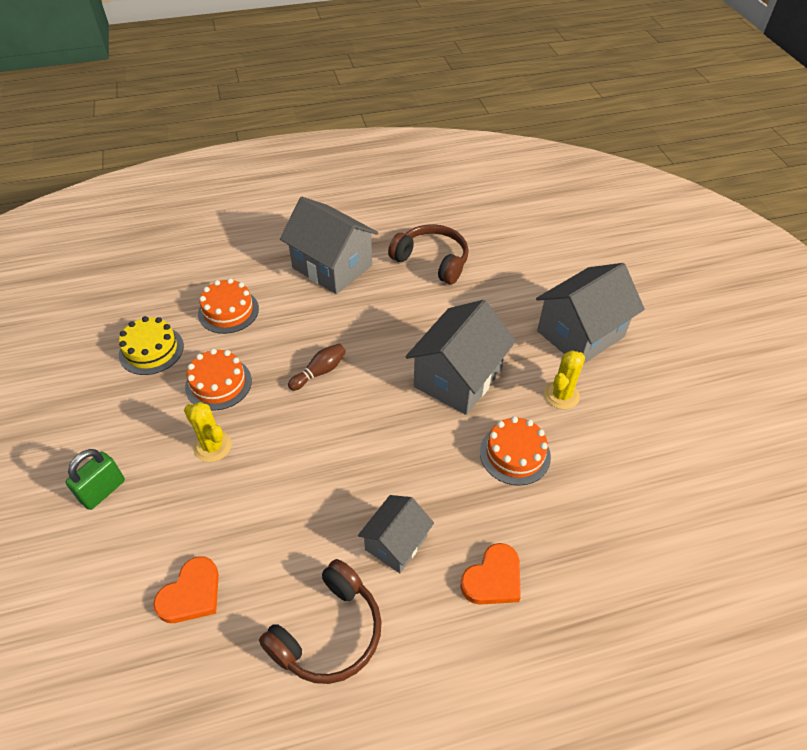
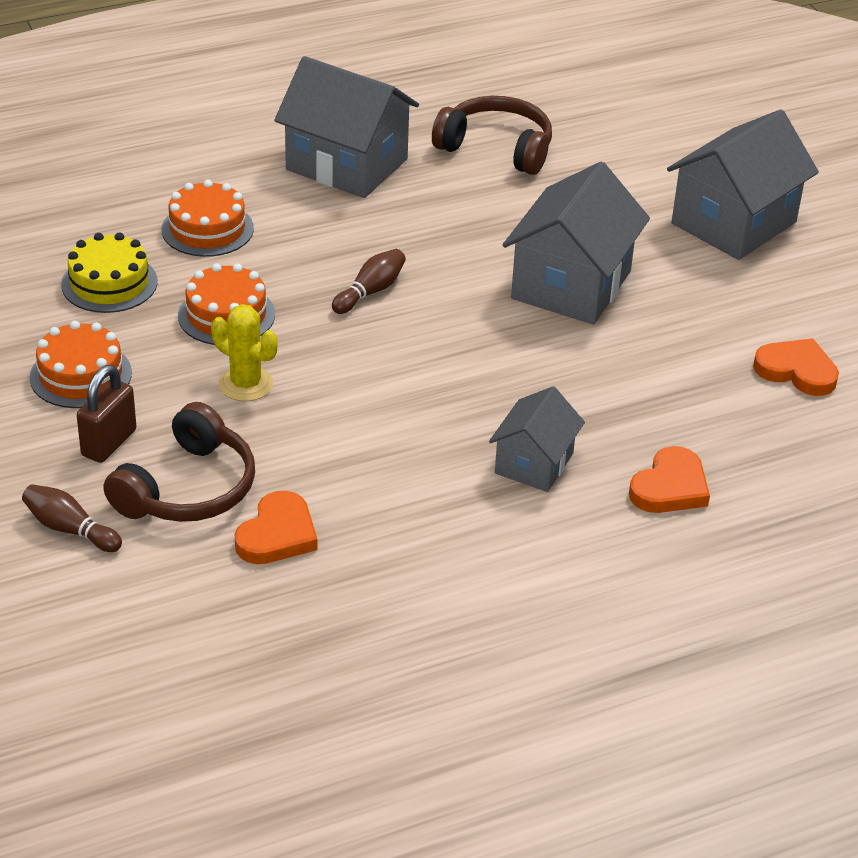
camera: 10 degrees left, 10 degrees down
green padlock [65,449,125,510] -> brown padlock [77,365,136,463]
brown headphones [259,559,382,684] -> brown headphones moved to [103,402,255,522]
orange cake [480,416,551,486] -> orange cake moved to [30,321,132,408]
yellow cactus [544,350,585,409] -> none
none -> brown bowling pin [22,484,122,552]
none -> orange heart [753,338,839,396]

